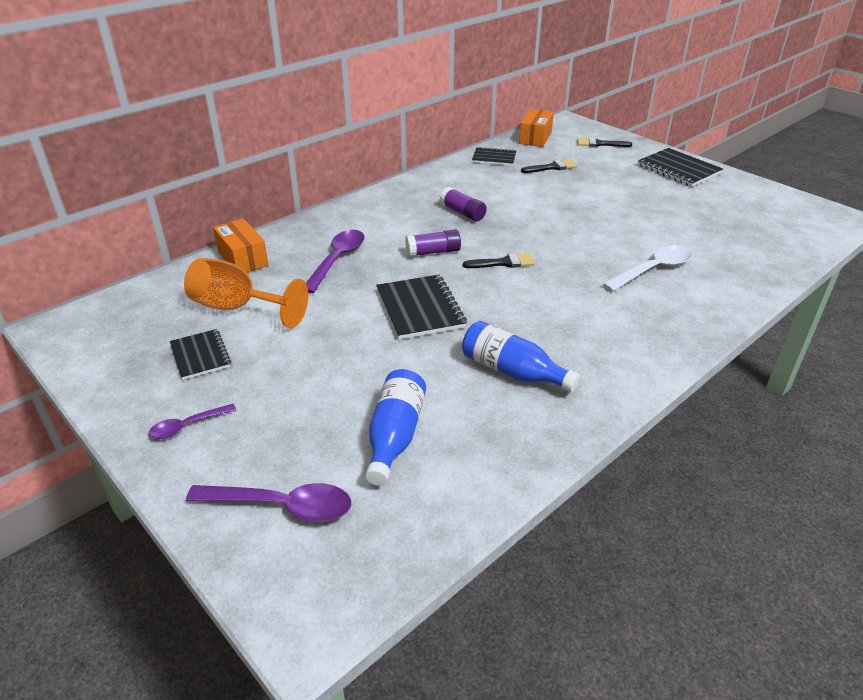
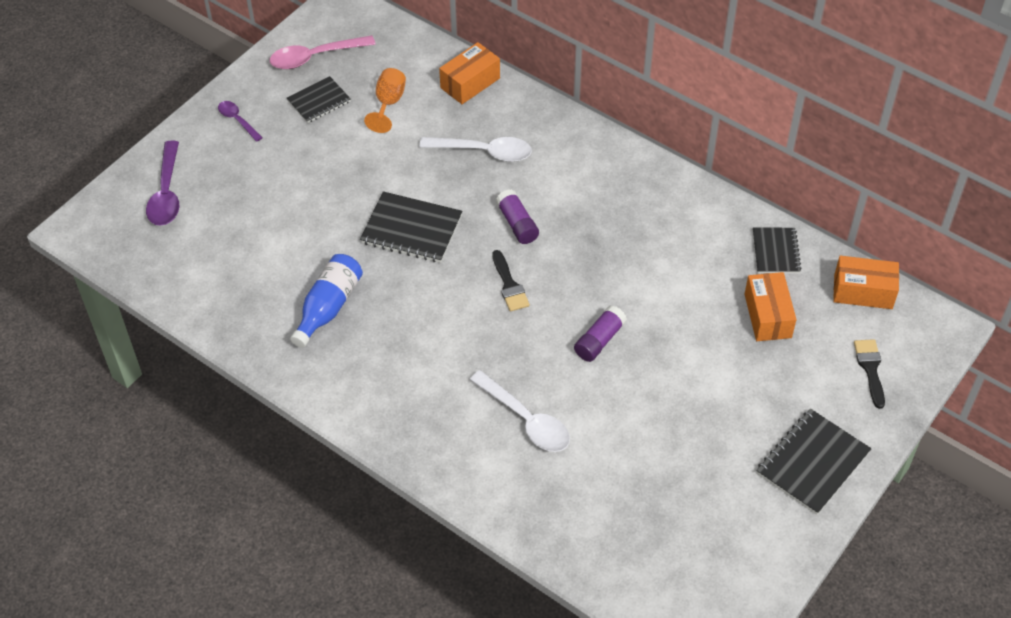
camera: 80 degrees right, 15 degrees up
orange goblet [184,258,308,328] -> orange goblet [364,68,406,133], size x0.64
purple spoon [306,230,365,293] -> white spoon [419,137,532,162]
blue bottle [365,369,426,486] -> none
black notebook [376,275,467,340] -> black notebook turned 45 degrees clockwise [360,191,462,263]
purple glue stick [440,187,487,221] -> purple glue stick moved to [574,306,627,362]
black brush [521,159,577,173] -> orange box [744,272,797,341]
none -> pink spoon [270,35,376,69]

